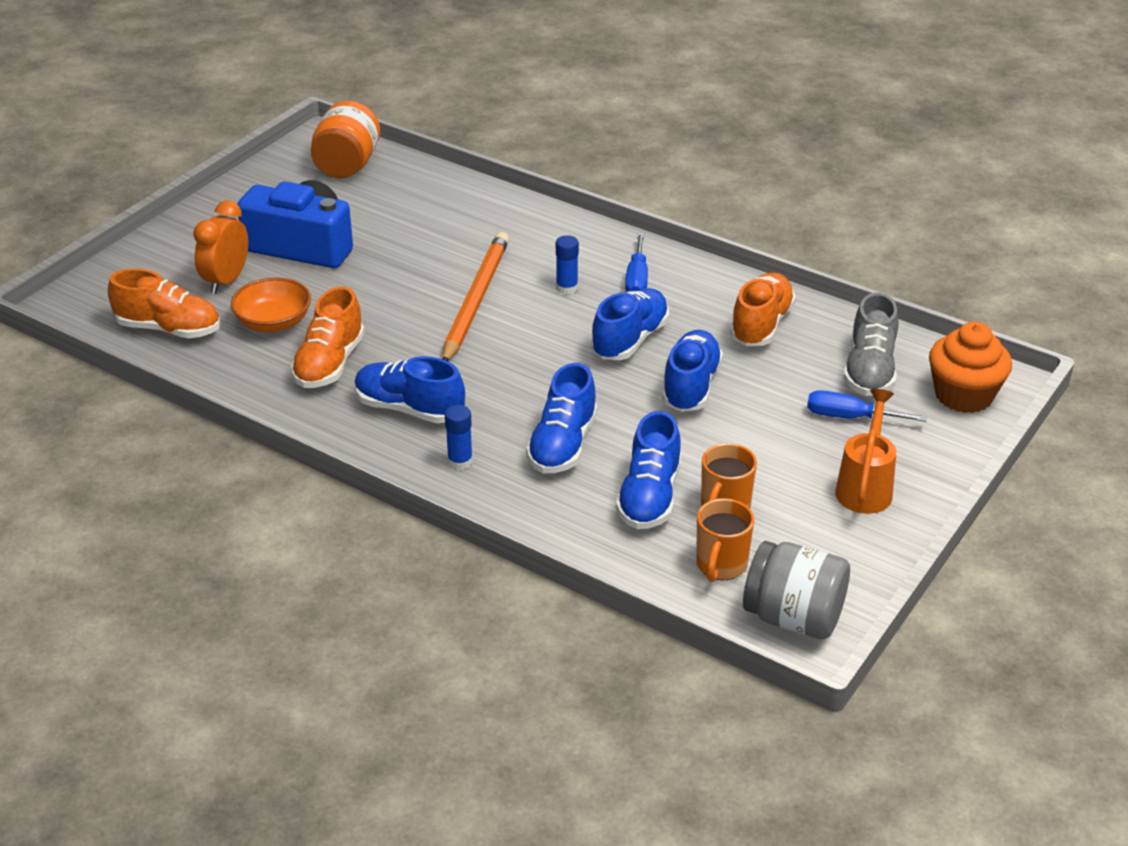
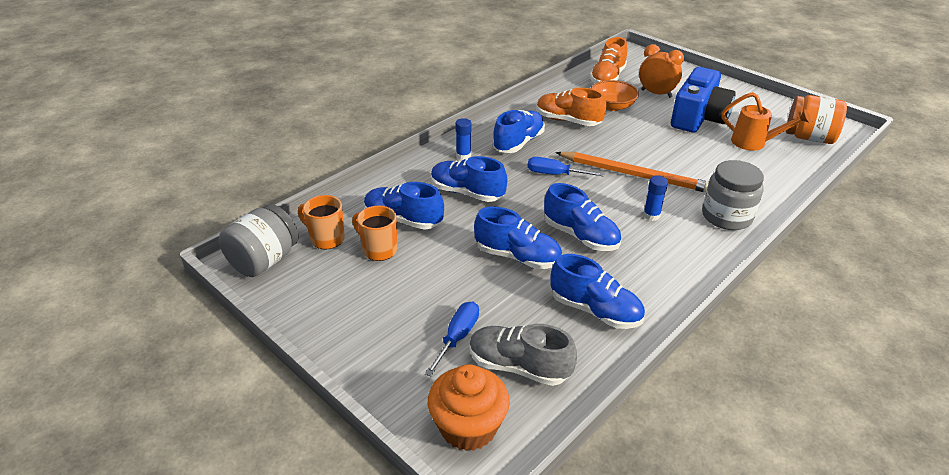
camera: 100 degrees right, 0 degrees up
blue screwdriver [625,233,648,292] -> blue screwdriver moved to [527,157,604,177]
orange shoe [730,273,796,346] -> blue shoe [551,254,645,329]
orange watering can [835,389,896,514] -> orange watering can moved to [722,92,811,151]
none -> grey jar [702,160,764,230]

